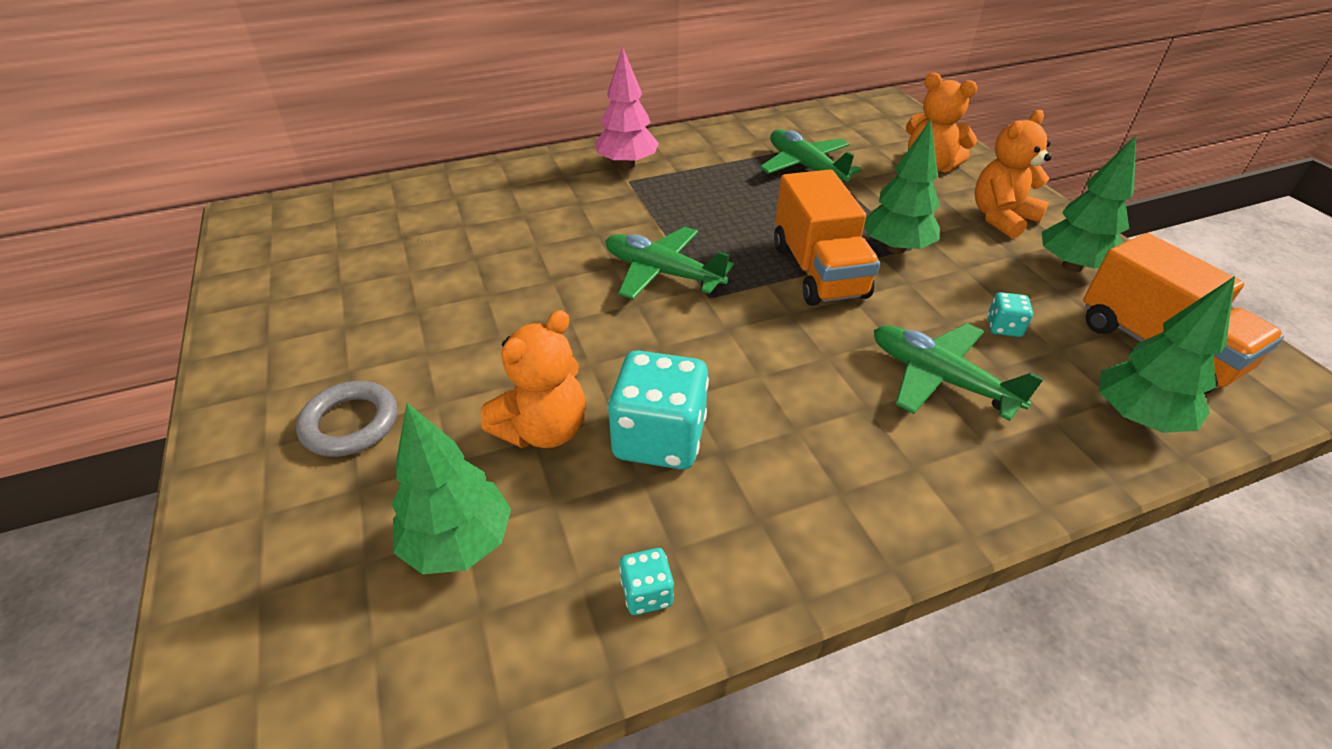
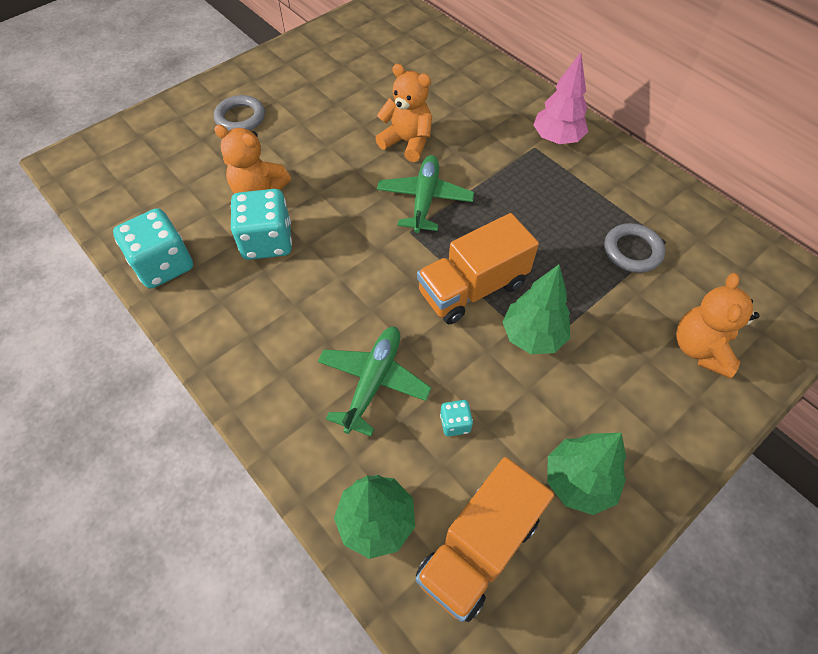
camera: 70 degrees right, 15 degrees up
green tree [392,403,511,574] -> none
turquoise dice [619,548,674,615] -> turquoise dice [113,208,193,289], size x2.18
green plane [760,129,862,182] -> grey ring [604,223,665,273]
orange teddy bear [975,110,1051,239] -> orange teddy bear moved to [375,64,432,162]

